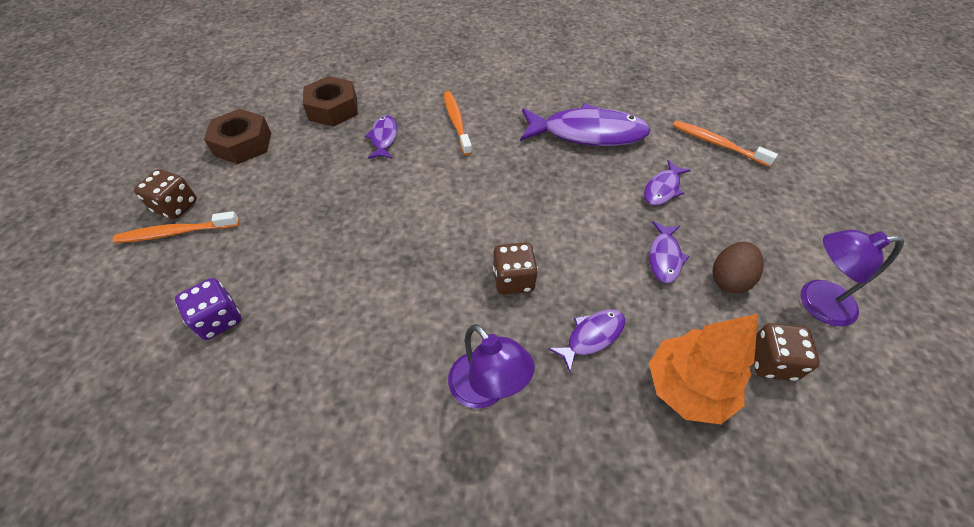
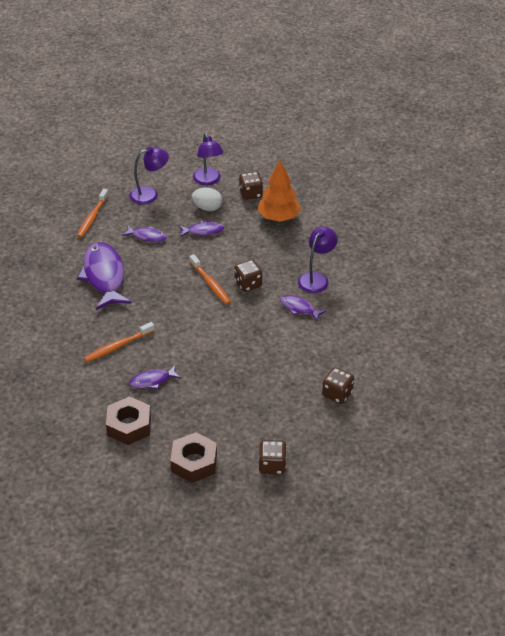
camera: 110 degrees left, 10 degrees down
orange toothbrush [113,211,239,243] -> orange toothbrush moved to [189,254,231,305]
purple dice [175,278,242,340] -> brown dice [322,367,354,404]
purple fish [548,309,625,372] -> purple fish moved to [280,295,326,321]
brown egg [712,242,764,293] -> white egg [192,187,222,211]
none -> purple lamp [130,147,169,205]

